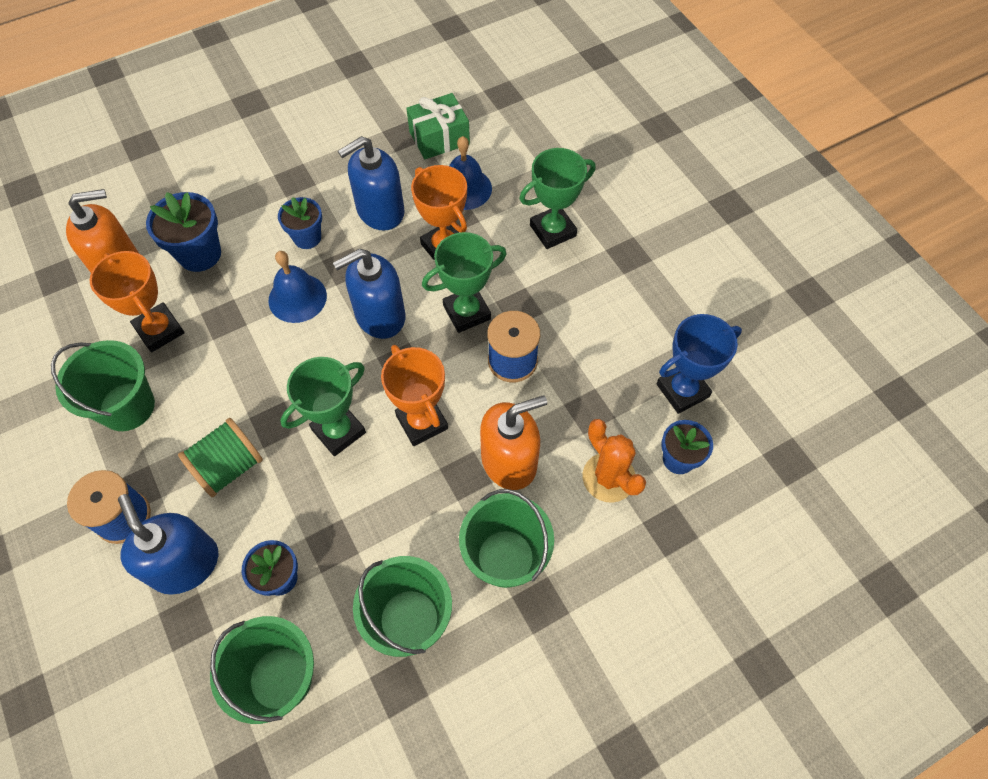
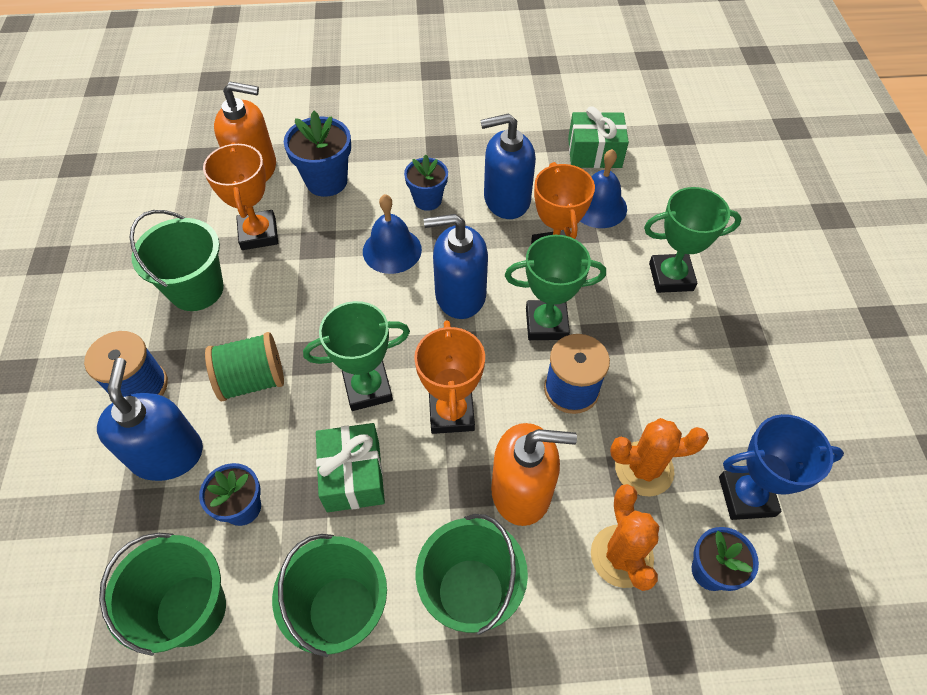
camera: 25 degrees right, 5 degrees down
none -> green gift [316,423,385,512]
none -> orange cactus [610,418,709,496]

